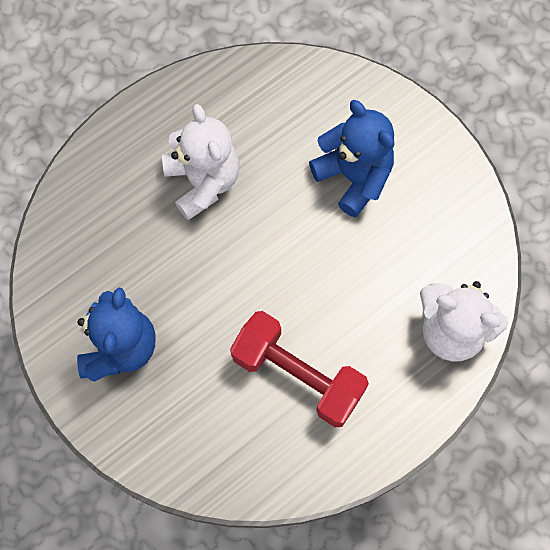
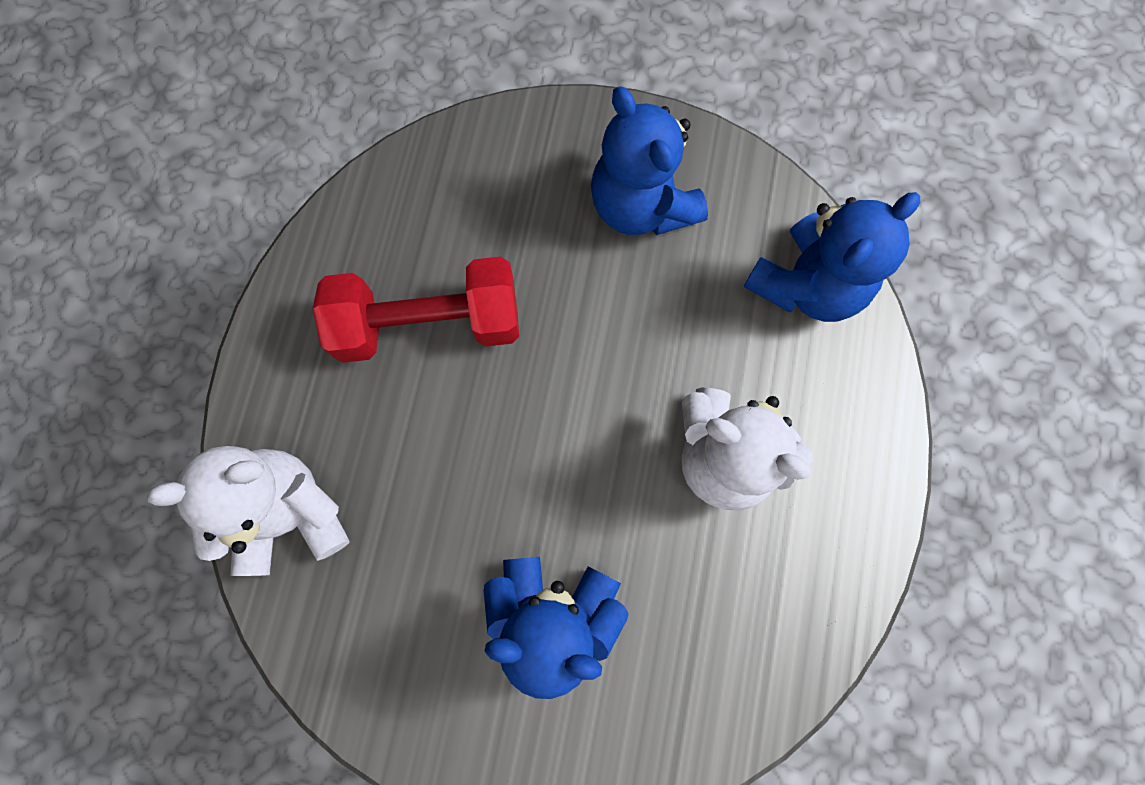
camera: 140 degrees right, 5 degrees up
none -> blue teddy bear [744,192,920,322]

